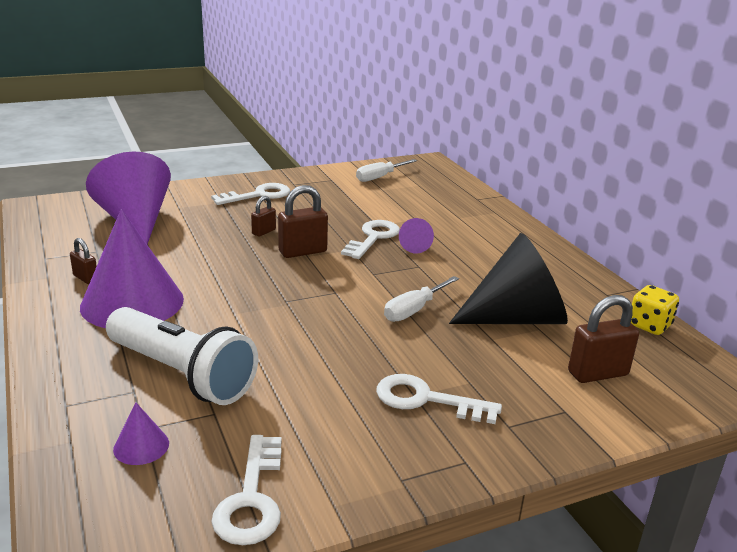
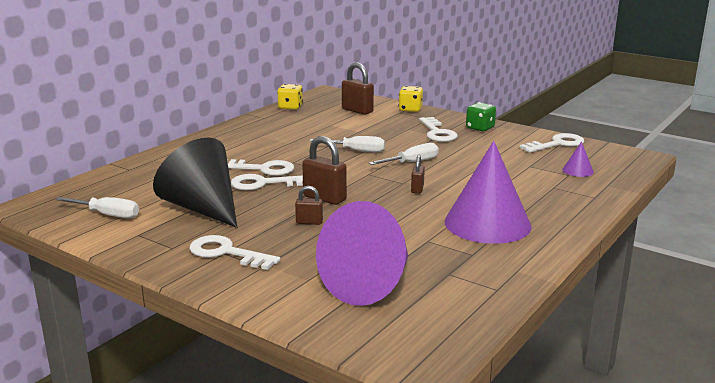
camera: 120 degrees left, 5 degrees down
brown padlock [70,238,97,284] -> brown padlock moved to [411,155,425,194]
white flashlight [106,307,258,405] -> none
purple cone [399,218,434,253] -> white key [227,159,294,176]
black cone [449,233,568,324] -> black cone moved to [153,138,237,228]
none -> white screwdriver [369,143,439,165]
none -> yellow dice [399,86,423,112]
none -> green dice [466,102,496,131]

